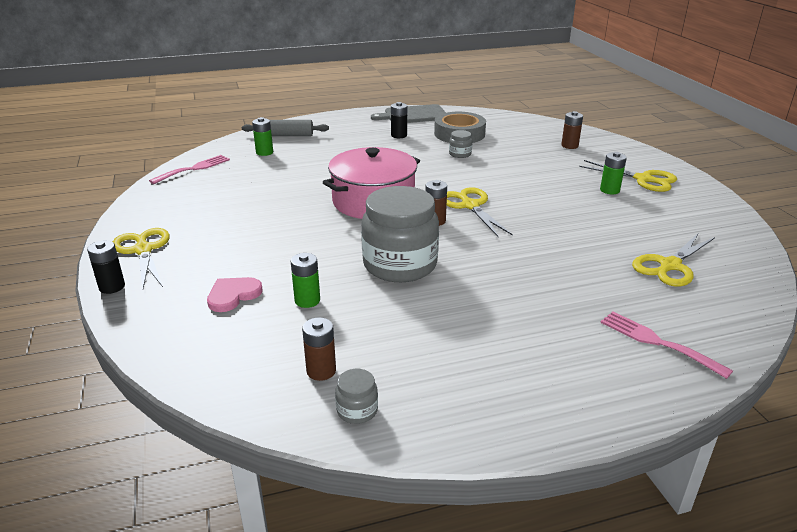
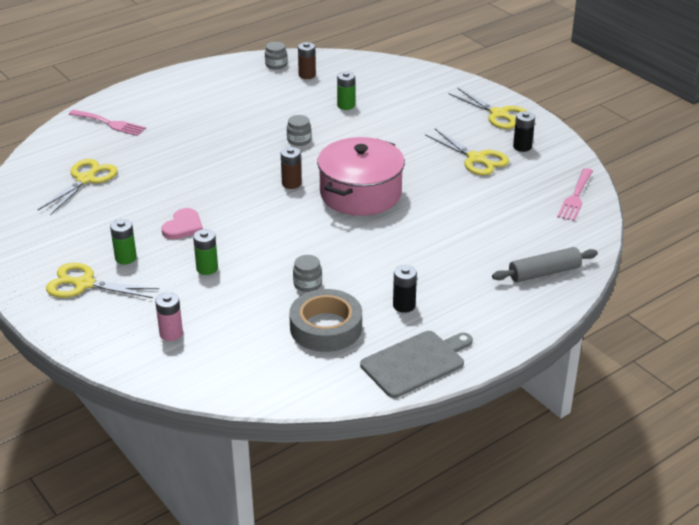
camera: 160 degrees right, 5 degrees up
black battery [87,240,125,294] -> black battery moved to [513,111,535,152]
pink heart [207,277,263,312] -> pink heart moved to [161,208,203,239]
green battery [252,117,273,156] -> green battery moved to [193,229,218,275]
grey jar [361,186,439,282] -> grey jar [287,115,311,146], size x0.41
yellow scissors [447,187,513,237] -> yellow scissors moved to [425,129,509,175]
brown battery [561,111,583,149] -> pink battery [155,292,183,341]

